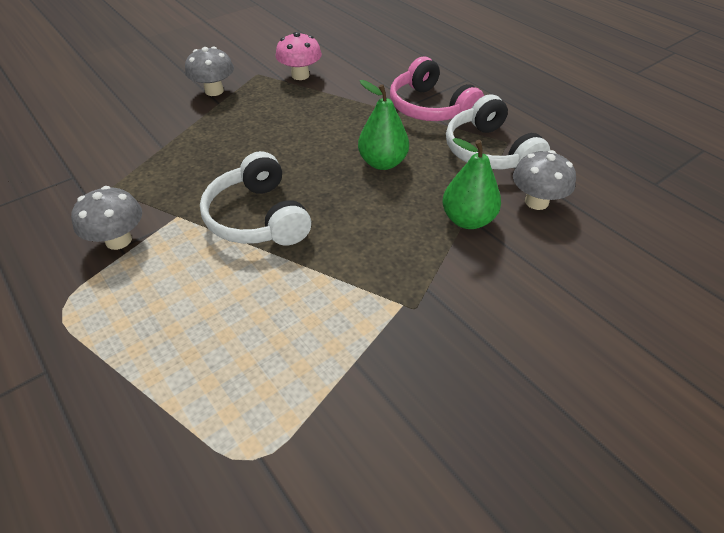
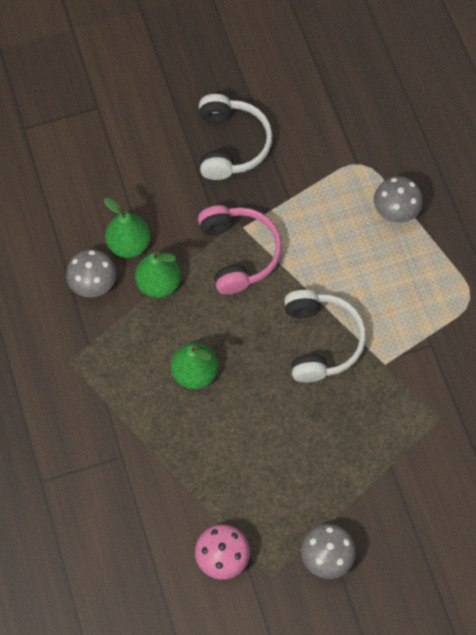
camera: 160 degrees left, 20 degrees up
grey mushroom [71,186,142,250] -> grey mushroom moved to [374,176,423,223]
pink headphones [390,57,484,121] -> pink headphones moved to [198,205,282,295]
white headphones [446,94,550,169] -> white headphones moved to [199,94,273,180]
none -> green pear [104,198,151,258]

